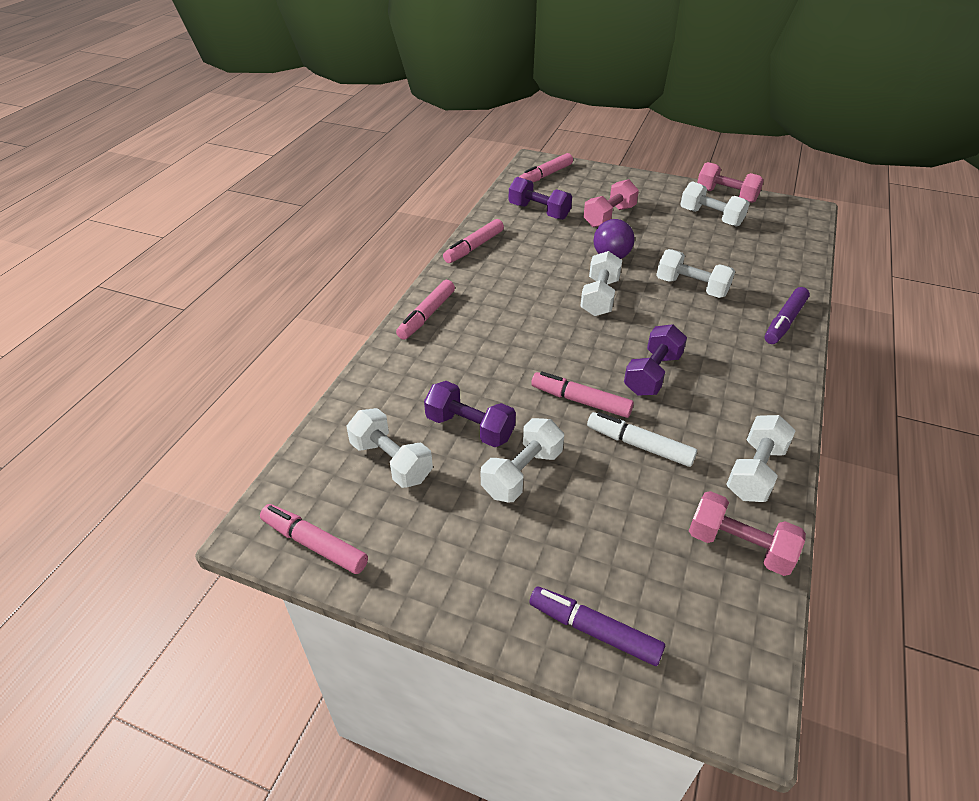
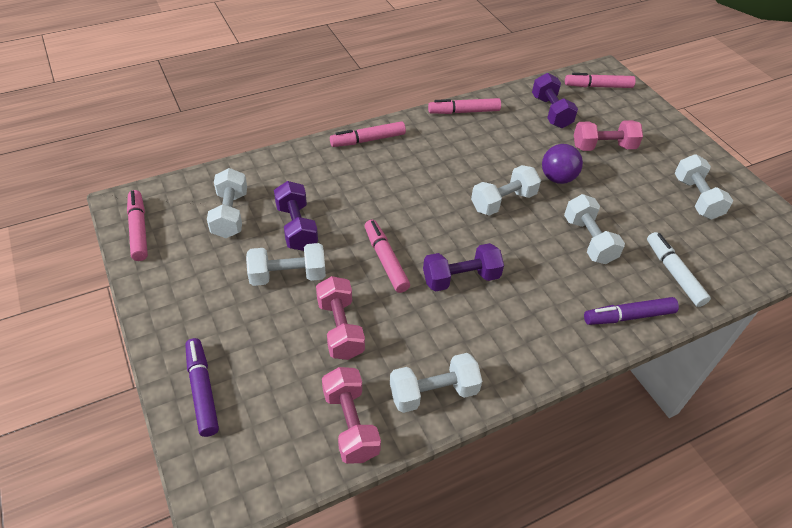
camera: 40 degrees right, 5 degrees up
white marker [587,412,697,467] -> white marker moved to [647,232,711,307]
pink dumbbell [697,162,764,203] -> pink dumbbell moved to [316,276,365,360]

